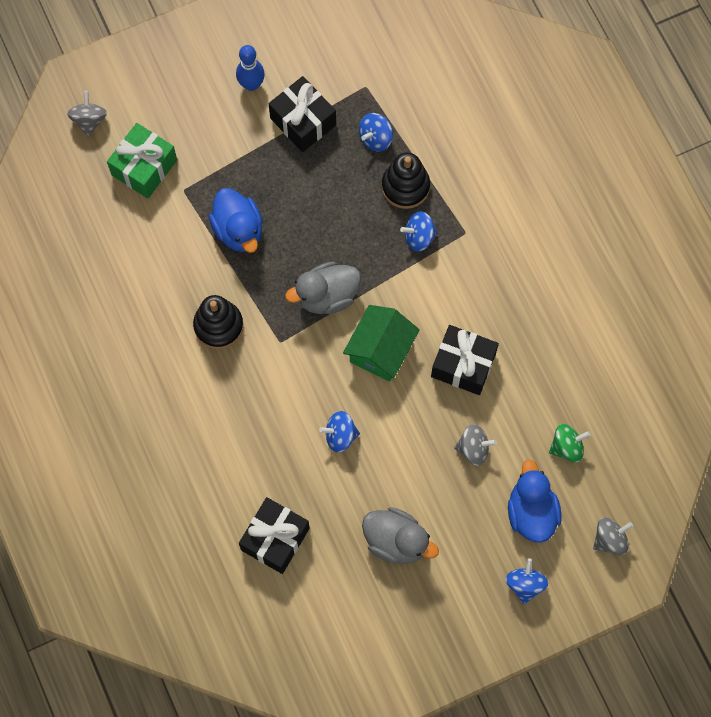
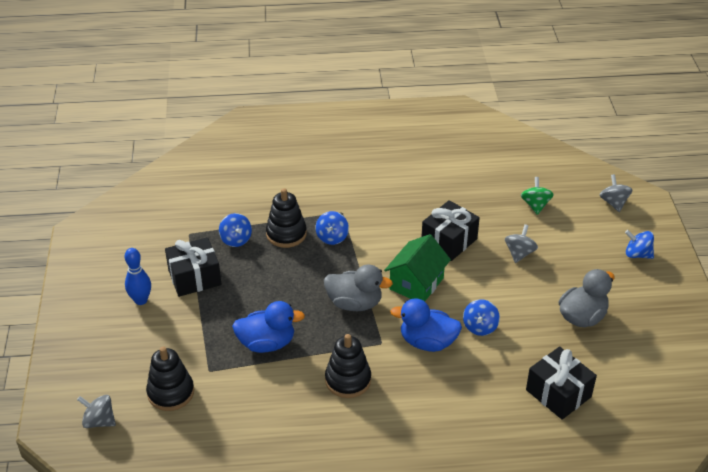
camera: 70 degrees left, 30 degrees down
green gift [107,123,177,198] -> black stacking toy [146,347,194,411]
grey duck [285,262,361,314] -> grey duck turned 75 degrees counterclockwise [324,265,393,311]
green house [343,305,420,381] -> green house turned 75 degrees clockwise [384,234,451,301]
blue duck [508,460,562,543] -> blue duck moved to [390,298,462,352]

